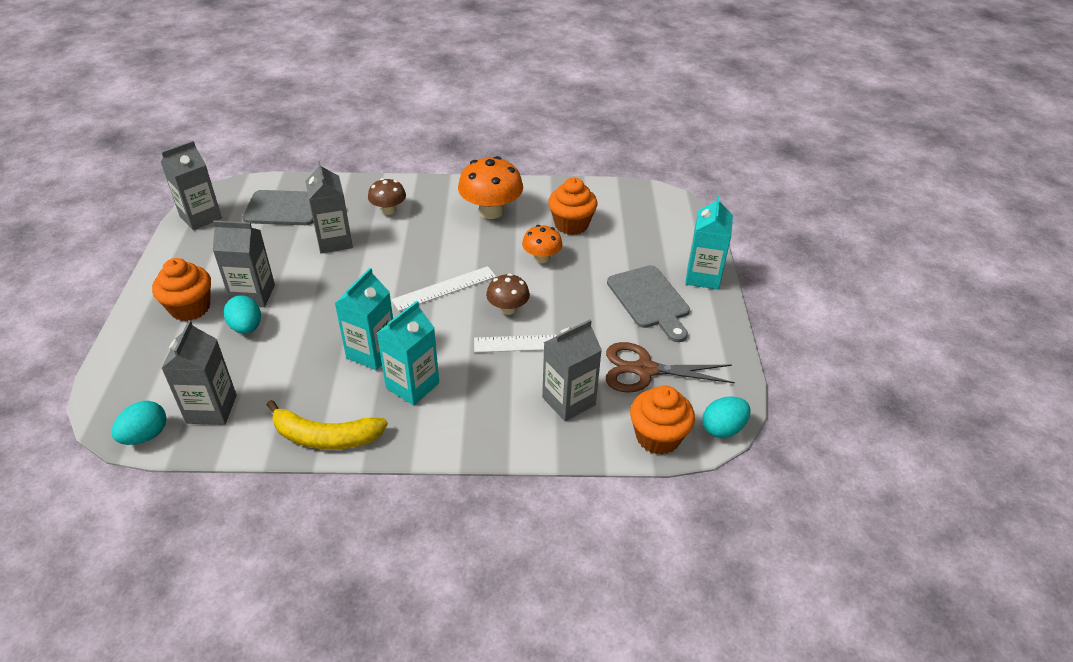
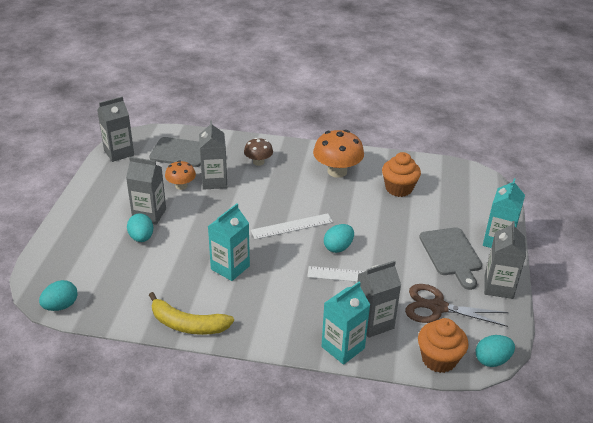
camera: 10 degrees right, 5 degrees down
orange cupcake [152,258,211,321] -> none
grey carton [161,320,237,425] -> grey carton moved to [484,221,526,299]
turquoise carton [377,301,439,406] -> turquoise carton moved to [321,282,370,365]
brown mushroom [486,273,530,315] -> turquoise egg [324,224,354,253]
orange mushroom [522,225,563,263] -> orange mushroom moved to [165,160,196,190]

